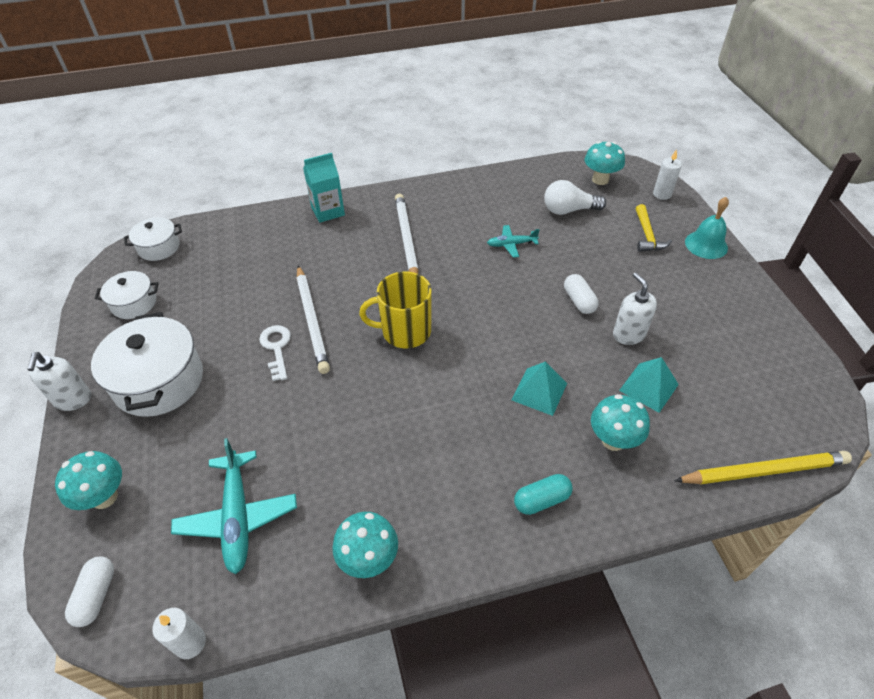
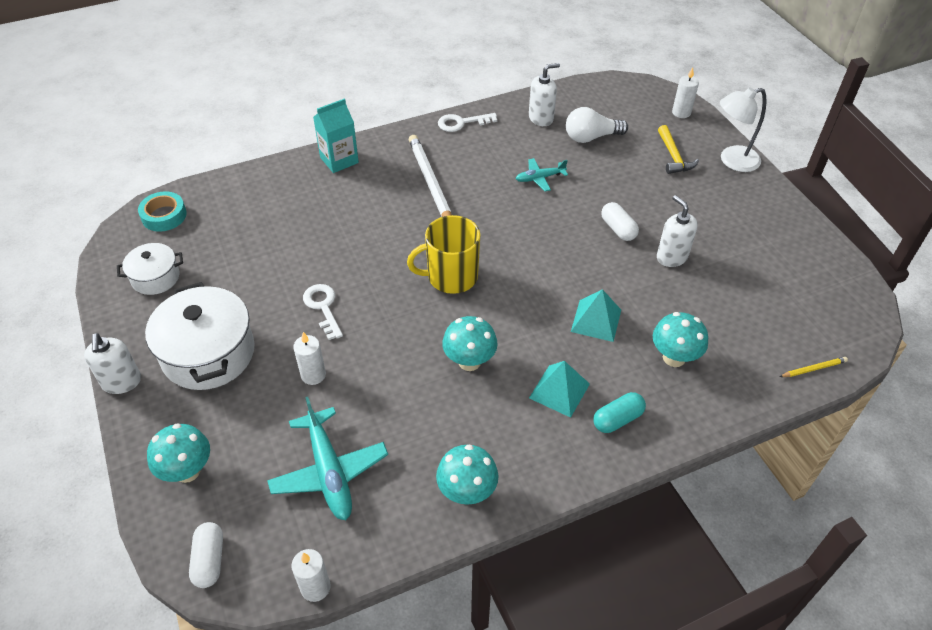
camera: 10 degrees left, 0 degrees up
white pot [124,217,182,261] -> turquoise tape [138,191,187,232]
white pencil [296,265,330,374] -> none
turquoise mushroom [585,141,625,185] -> turquoise mushroom moved to [442,316,498,371]
turquoise pyramid [619,357,679,413] -> turquoise pyramid moved to [529,361,590,418]
yellow pencil [674,451,852,484] -> yellow pencil [779,357,848,377], size x0.45
turquoise bell [685,197,729,259] -> white lamp [720,87,766,172]
none -> white candle [293,332,326,385]
none -> white key [438,113,497,132]
none -> white soap dispenser [529,63,560,126]

